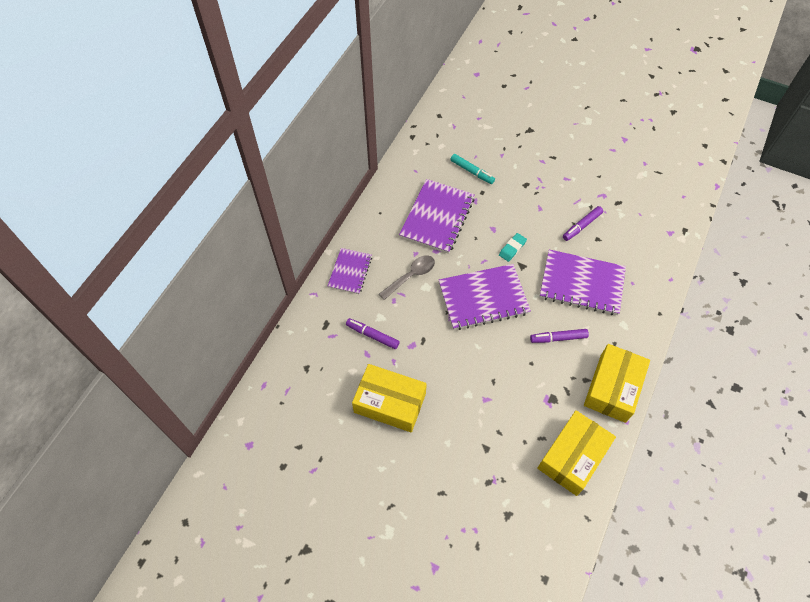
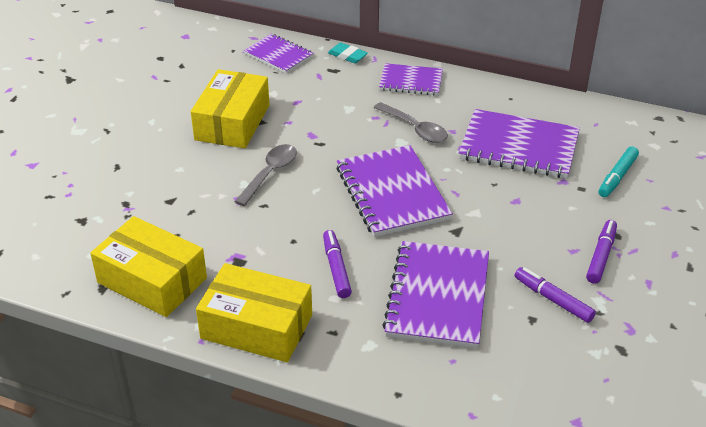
camera: 85 degrees right, 20 degrees down
purple marker [346,318,400,349] -> purple marker moved to [586,220,617,284]
turquoise eraser [499,233,527,262] -> turquoise eraser moved to [328,42,368,63]
none -> grey spoon [234,144,297,206]
none -> purple notebook [244,34,314,74]

